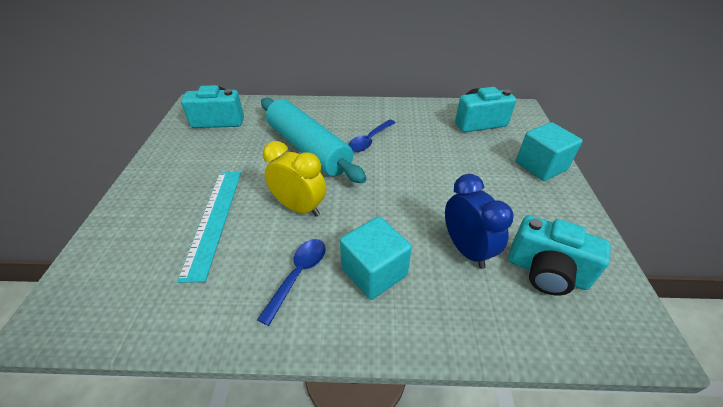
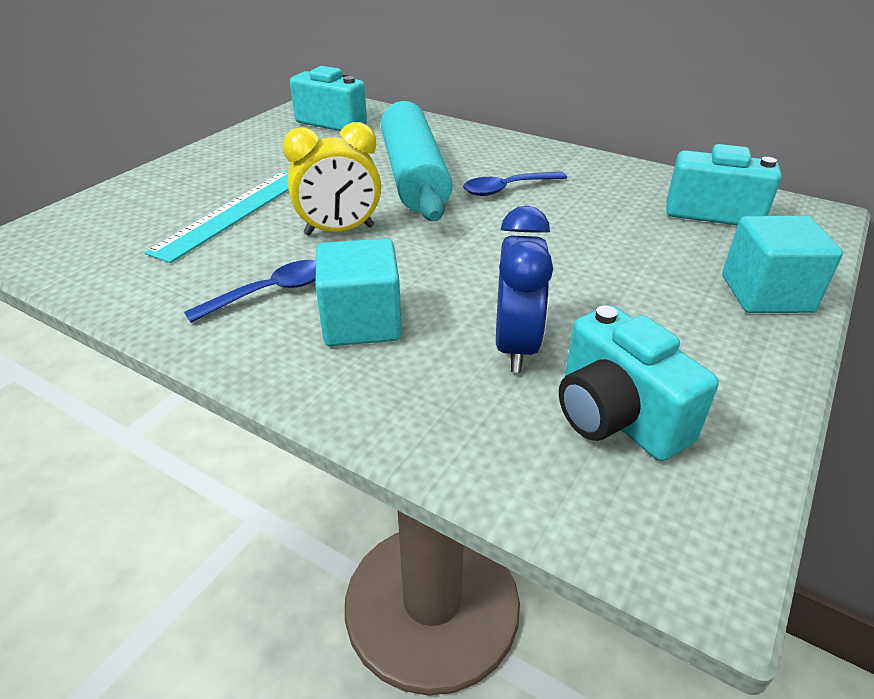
camera: 30 degrees right, 5 degrees down
yellow clock [263,141,326,217] -> yellow clock turned 105 degrees clockwise [283,122,381,236]

